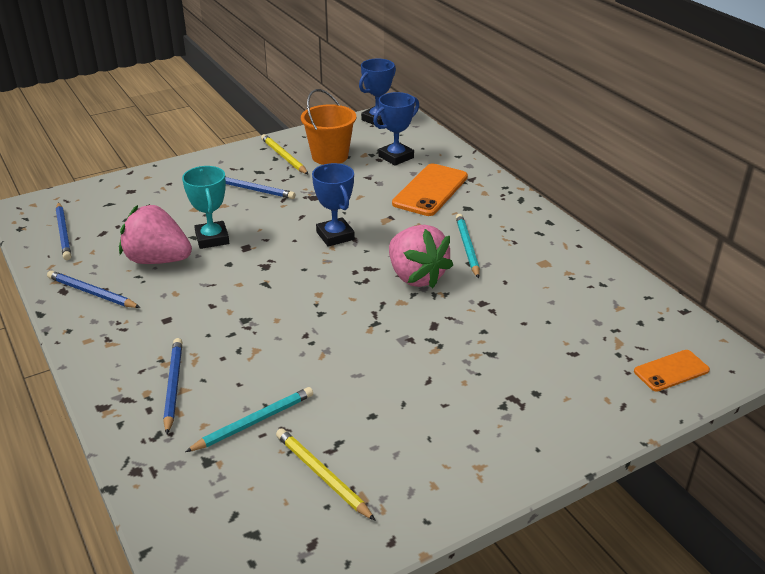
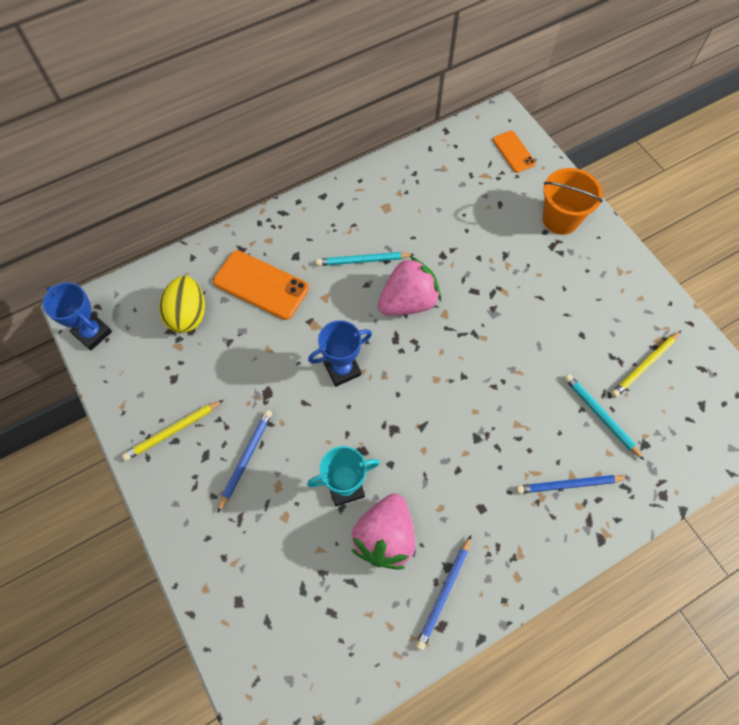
camera: 90 degrees left, 30 degrees up
blue pencil [56,202,71,260] -> none
orange bucket [301,89,356,165] -> orange bucket moved to [542,168,603,235]
blue trophy [373,92,419,166] -> yellow egg [159,276,205,333]

